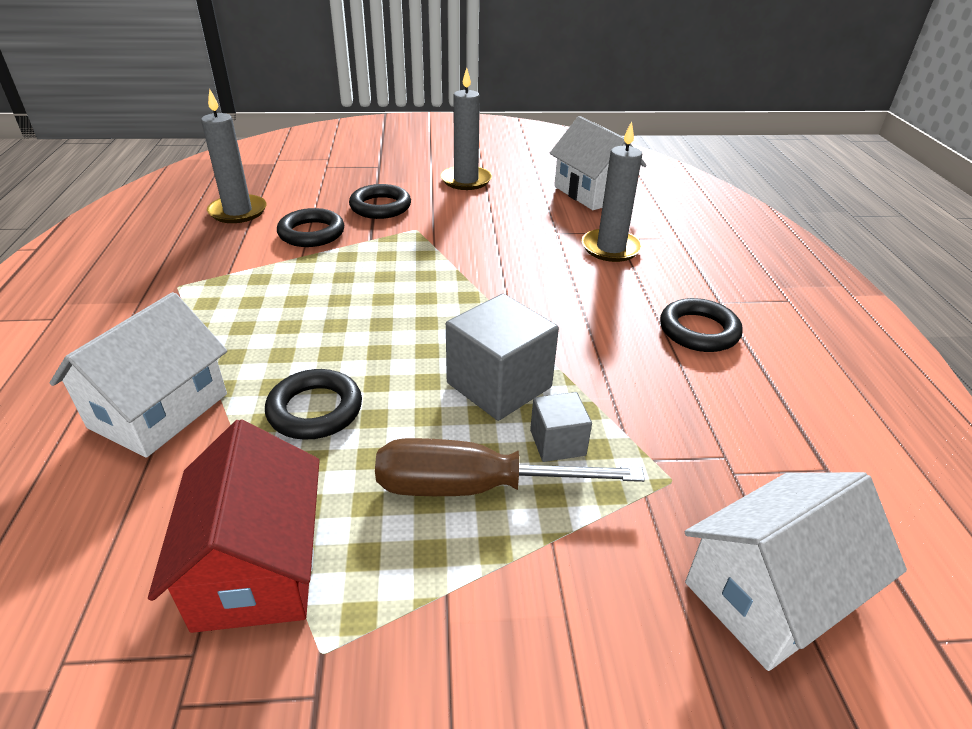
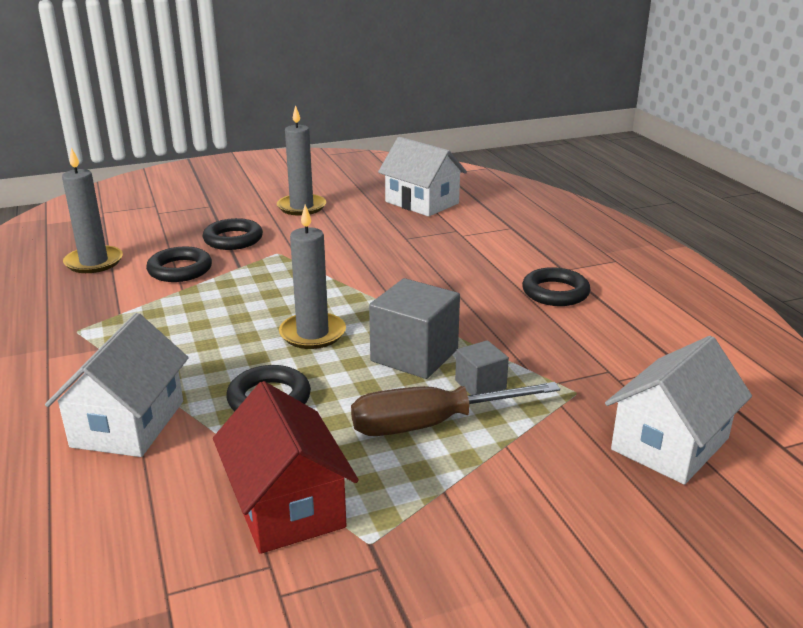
camera: 15 degrees left, 10 degrees down
grey candle [581,121,643,262] -> grey candle moved to [279,205,346,349]

